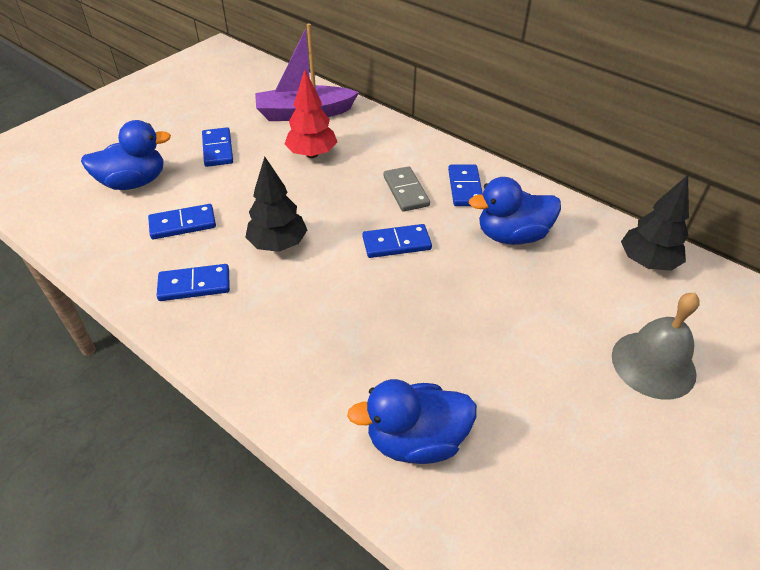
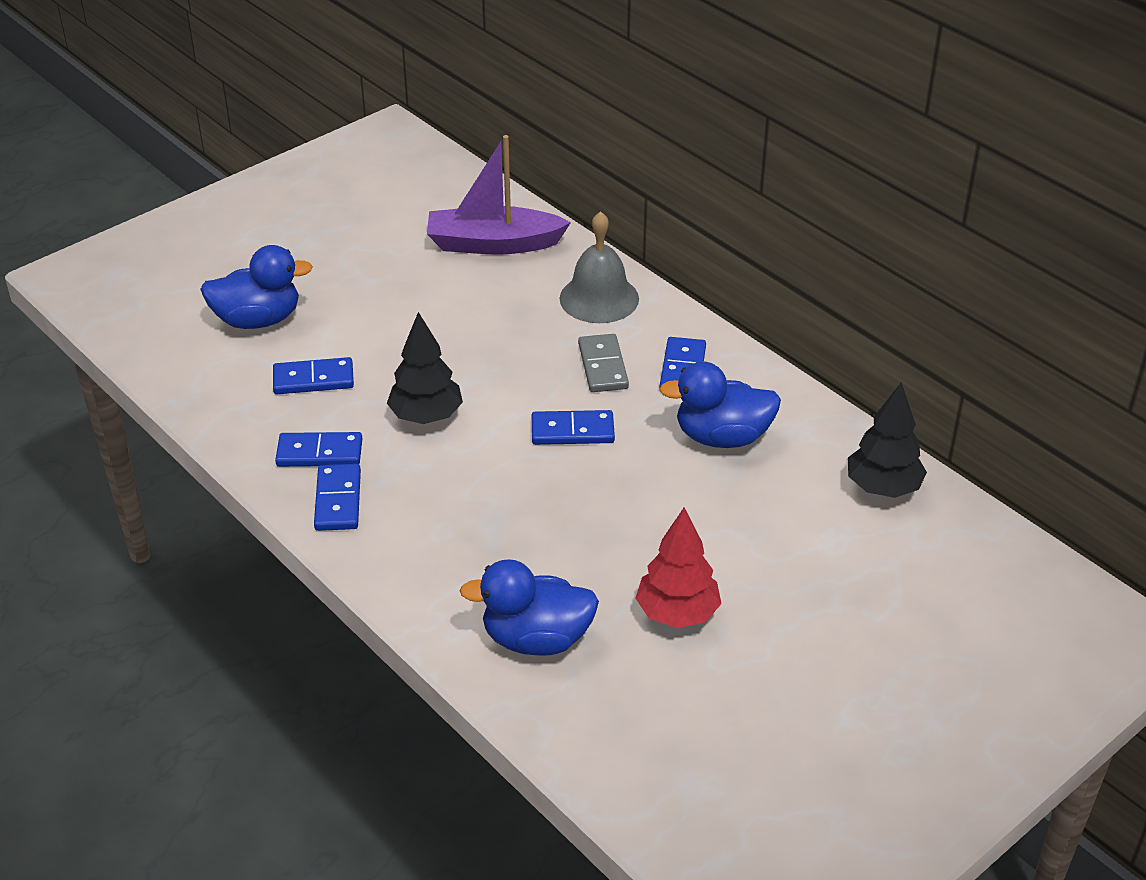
camera: 10 degrees right, 5 degrees down
blue domino [202,127,233,167] -> blue domino moved to [314,464,361,531]
red tree [285,70,337,158] -> red tree moved to [636,507,722,628]
grey bell [612,293,700,400] -> grey bell moved to [560,211,639,323]

